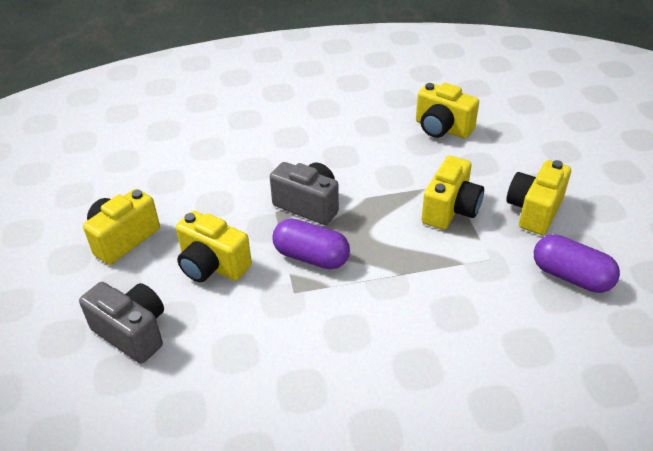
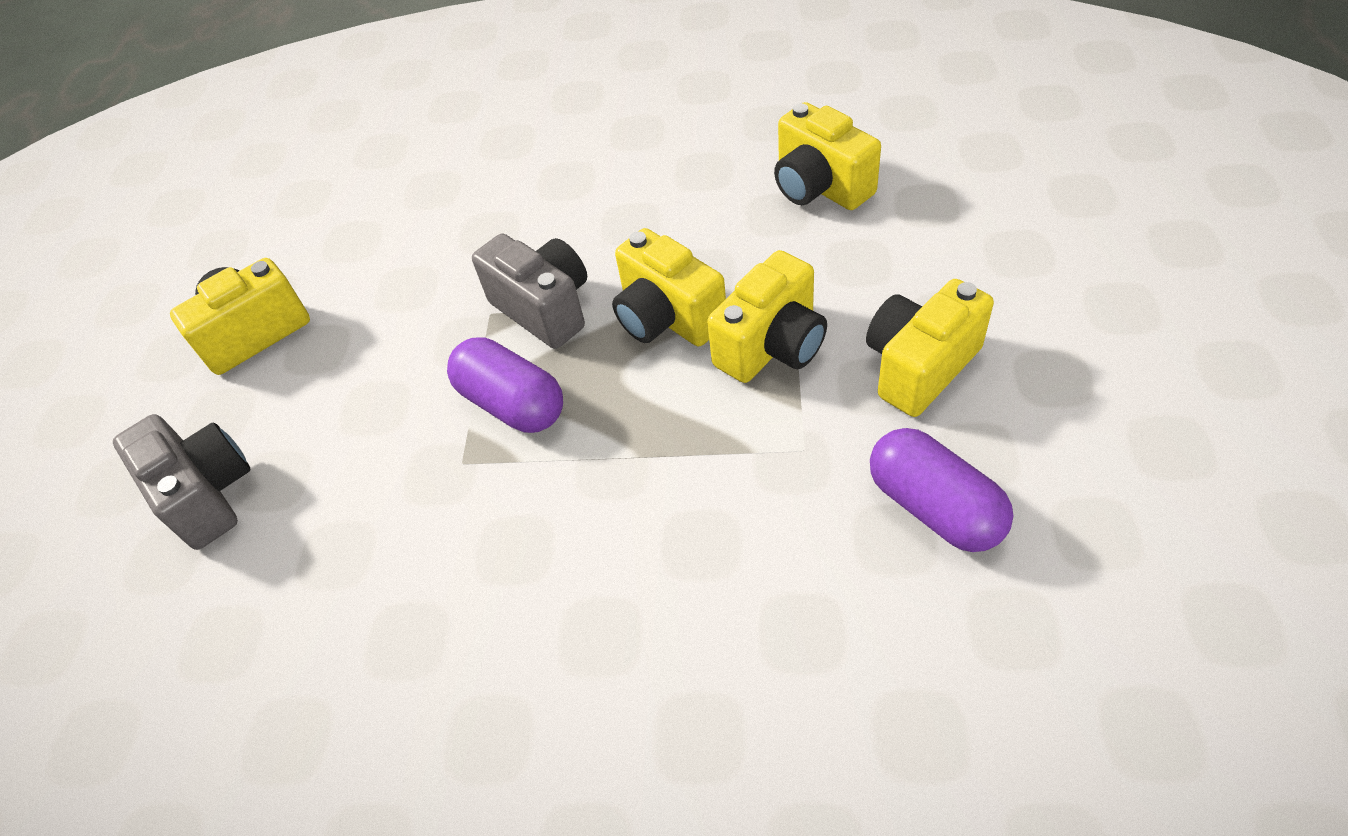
camera: 20 degrees right, 10 degrees up
yellow camera [176,211,252,282] -> yellow camera moved to [612,228,726,346]

